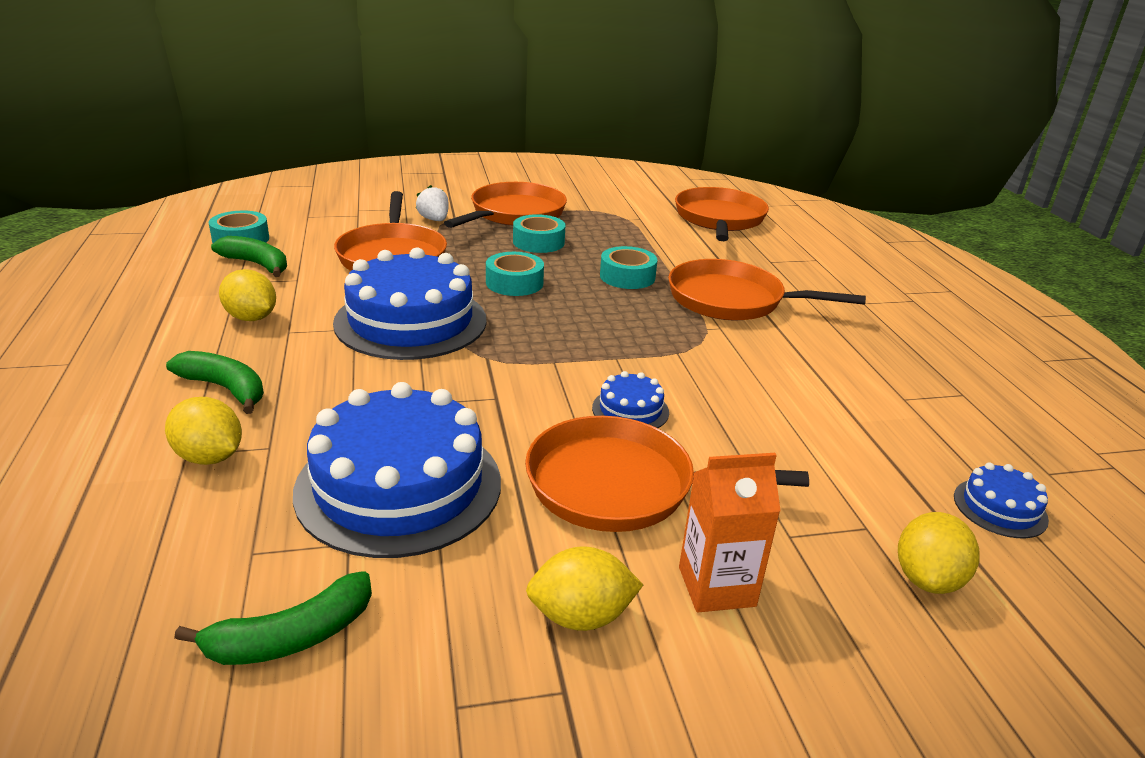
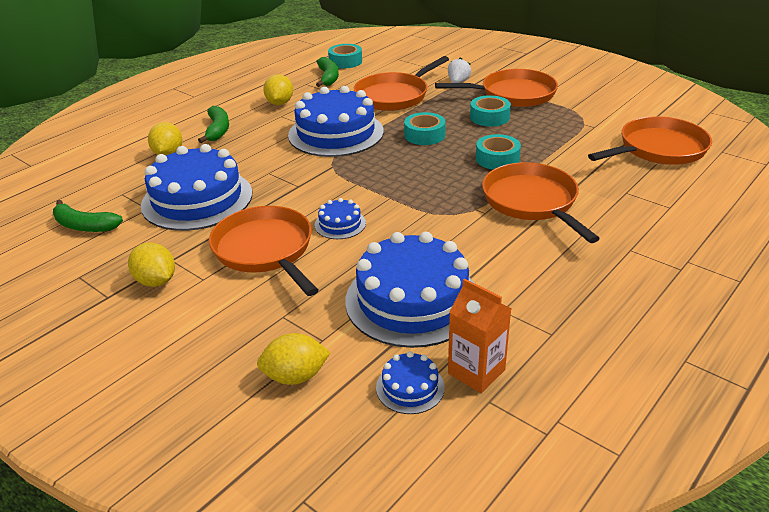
camera: 55 degrees right, 5 degrees up
orange carton [679,453,781,612] -> orange carton moved to [448,278,511,393]
none -> blue cake [345,232,474,348]

